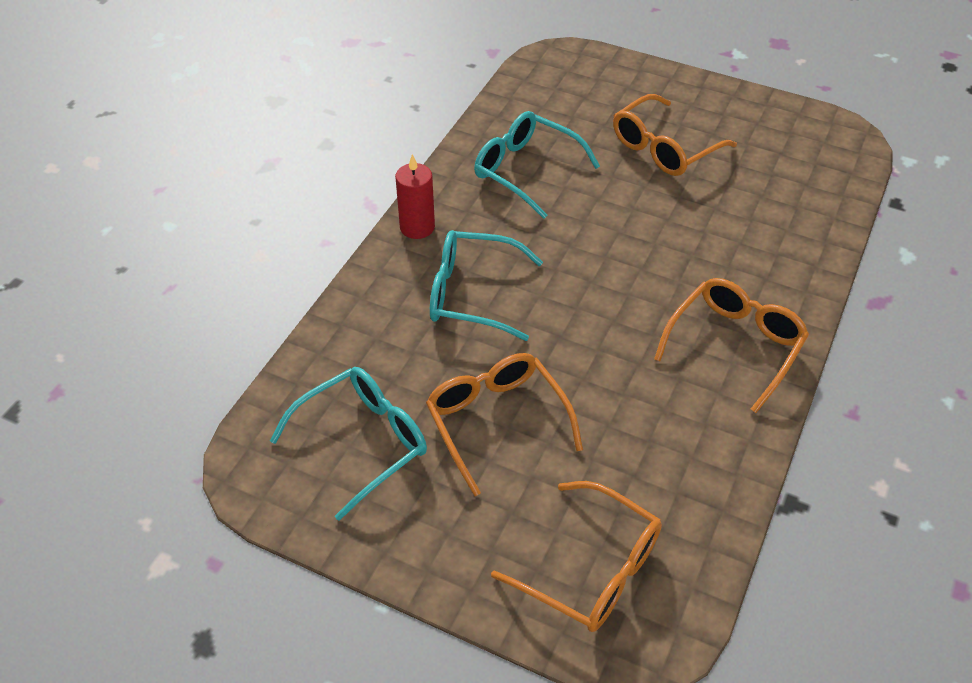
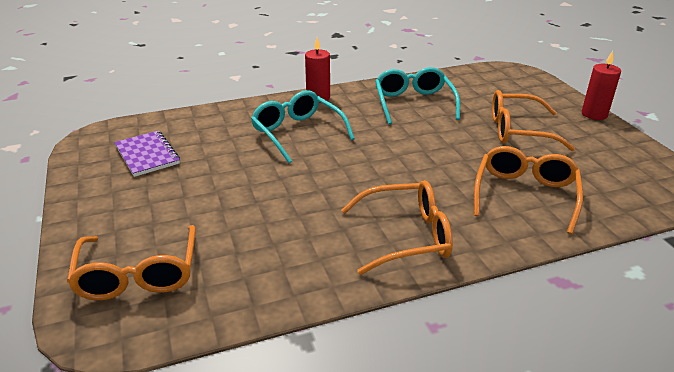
camera: 45 degrees right, 15 degrees down
turquoise glasses [270,367,427,521] -> purple notebook [114,131,180,177]
orange glasses [426,353,583,496] -> orange glasses moved to [474,146,583,234]
none -> red candle [582,51,621,120]

